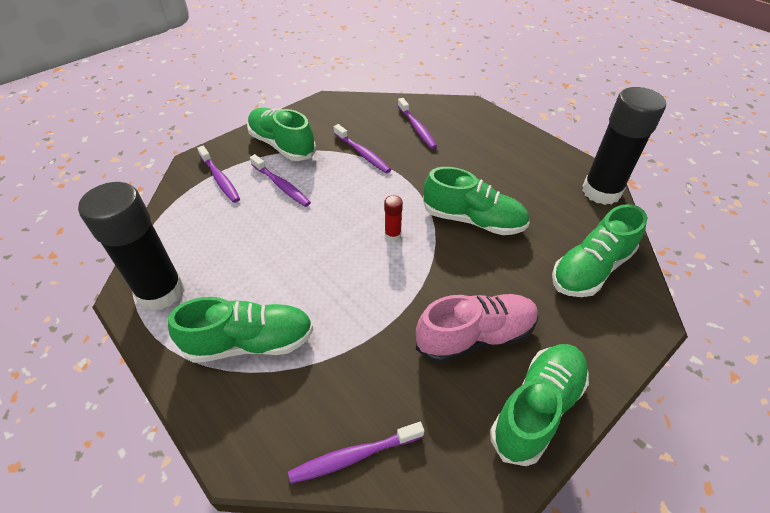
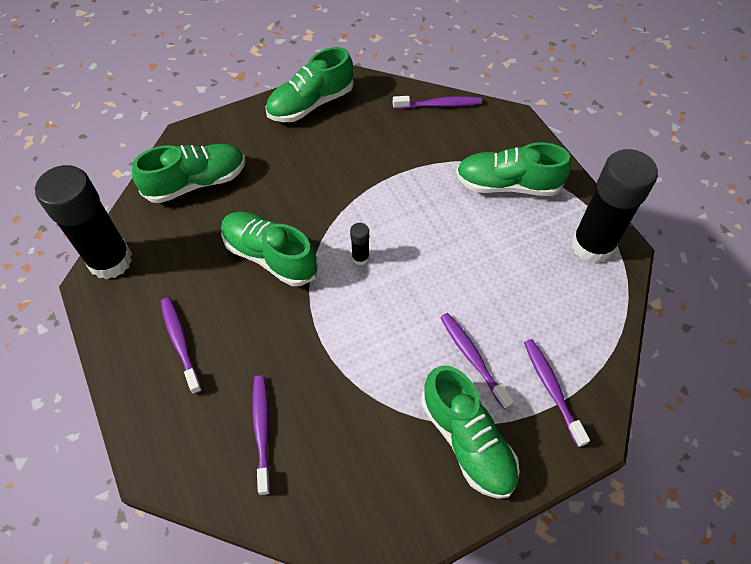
camera: 165 degrees left, 10 degrees up
purple toothbrush [334,124,391,173] -> purple toothbrush moved to [161,297,202,394]
red glue stick [384,195,403,241] -> black glue stick [350,223,369,265]
pink shoe [416,294,538,364] -> none

